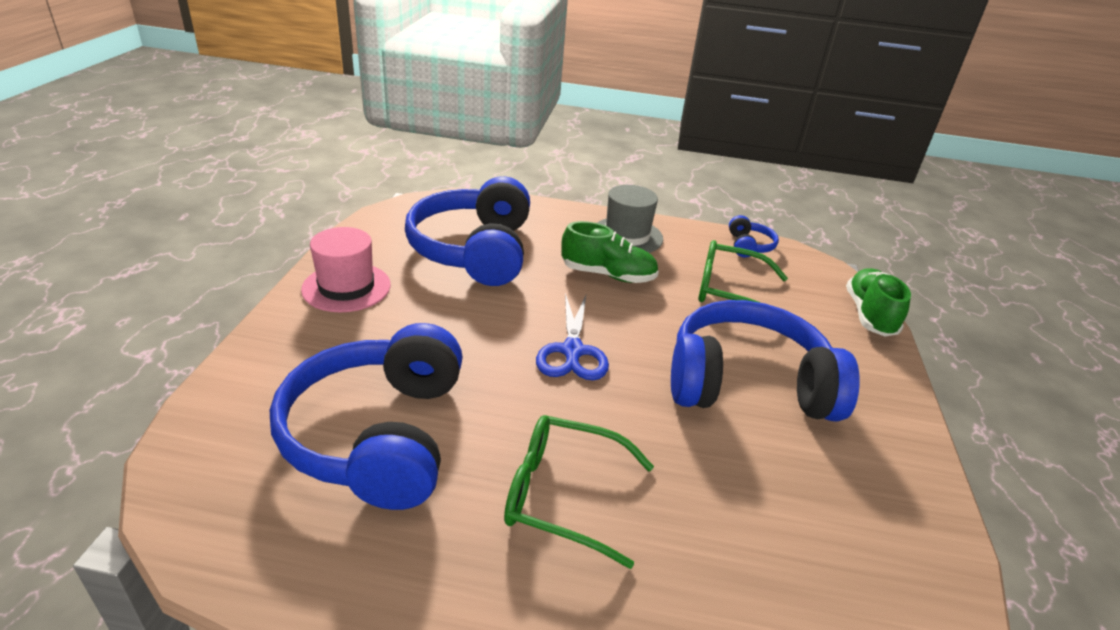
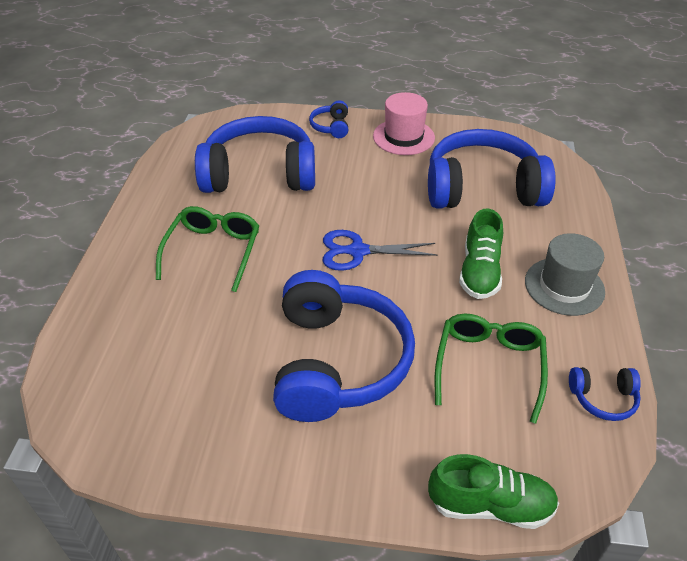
camera: 90 degrees right, 10 degrees up
none -> blue headphones [309,100,348,138]

